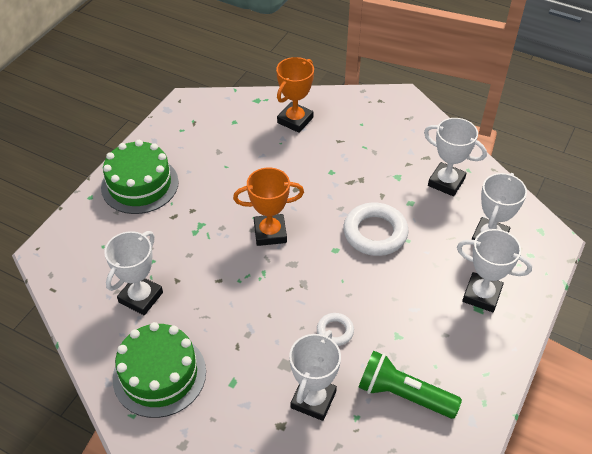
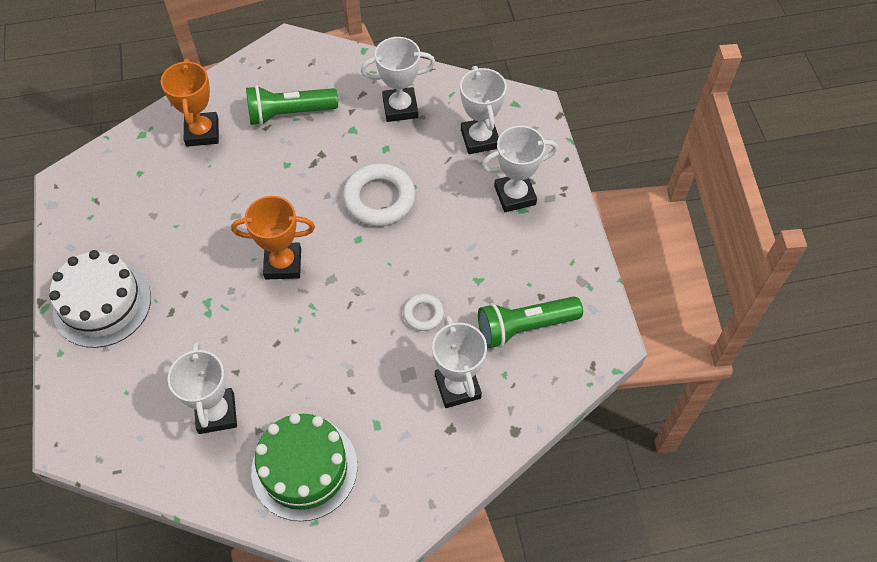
camera: 40 degrees left, 10 degrees up
green cake [101,140,179,214] -> white cake [49,250,151,348]
orange trophy [233,167,304,246] -> orange trophy turned 45 degrees clockwise [231,196,315,279]
none -> green flashlight [246,85,338,125]

